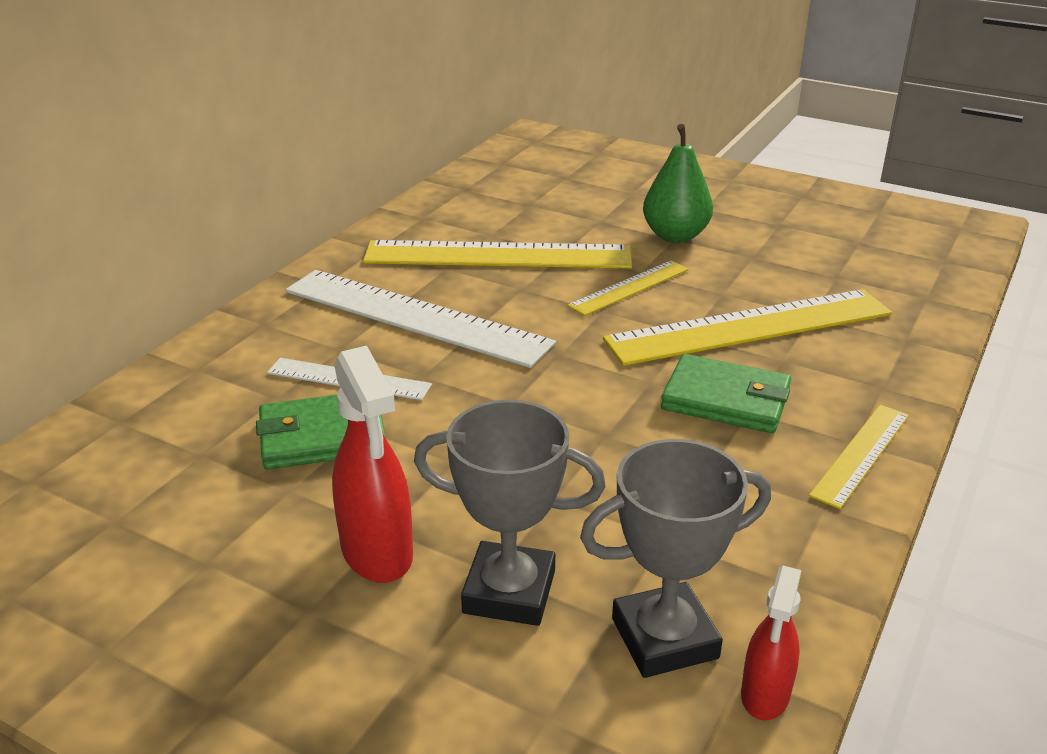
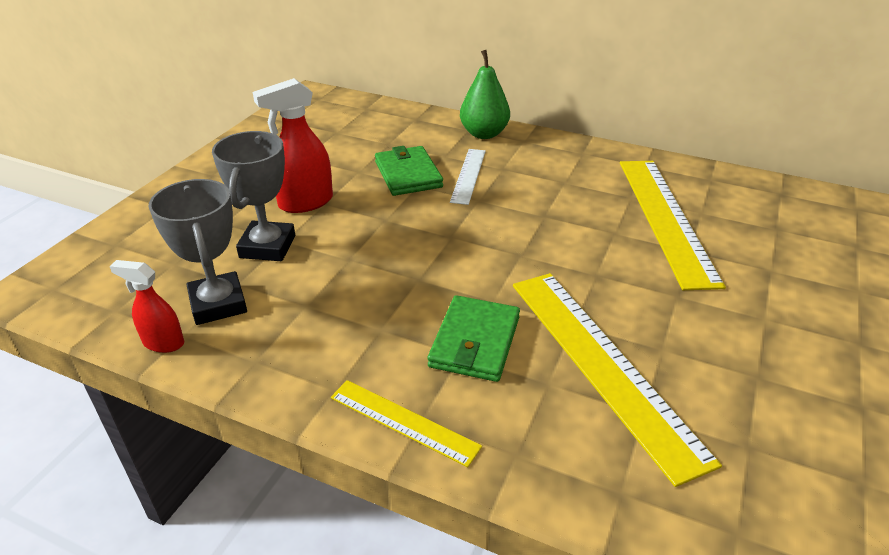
camera: 85 degrees right, 5 degrees up
white ruler [285,270,556,368] -> none
yellow ruler [567,260,688,316] -> none
green pear [643,124,713,243] -> green pear moved to [460,50,510,139]

